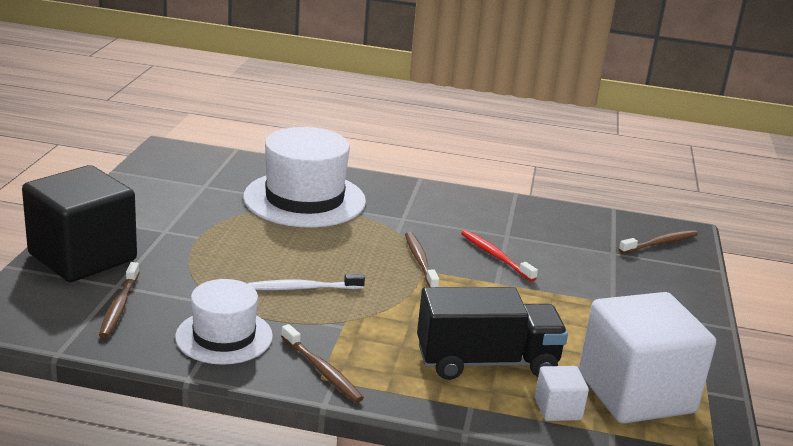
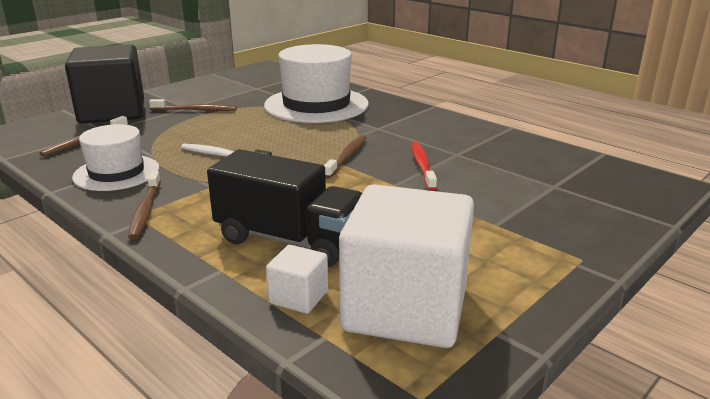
camera: 35 degrees right, 0 degrees up
brown toothbrush [619,230,698,254] -> brown toothbrush moved to [149,99,237,111]

